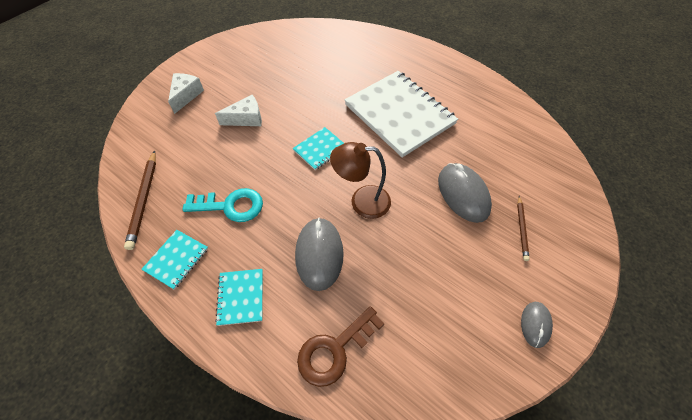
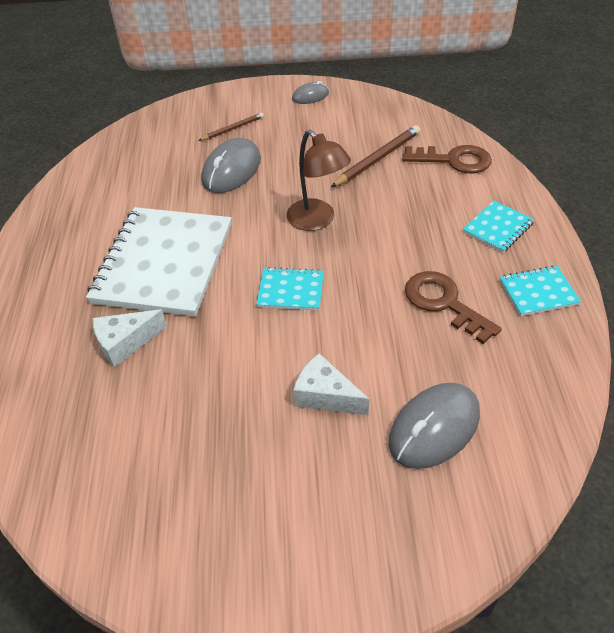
camera: 130 degrees left, 10 degrees down
brown pencil [124,151,156,250] -> brown pencil moved to [331,125,420,187]
white cheese [168,73,204,114] -> white cheese moved to [93,309,167,368]
turquoise key [182,188,263,222] -> brown key [405,271,502,344]
grey mouse [295,217,344,291] -> grey mouse moved to [389,383,480,469]

